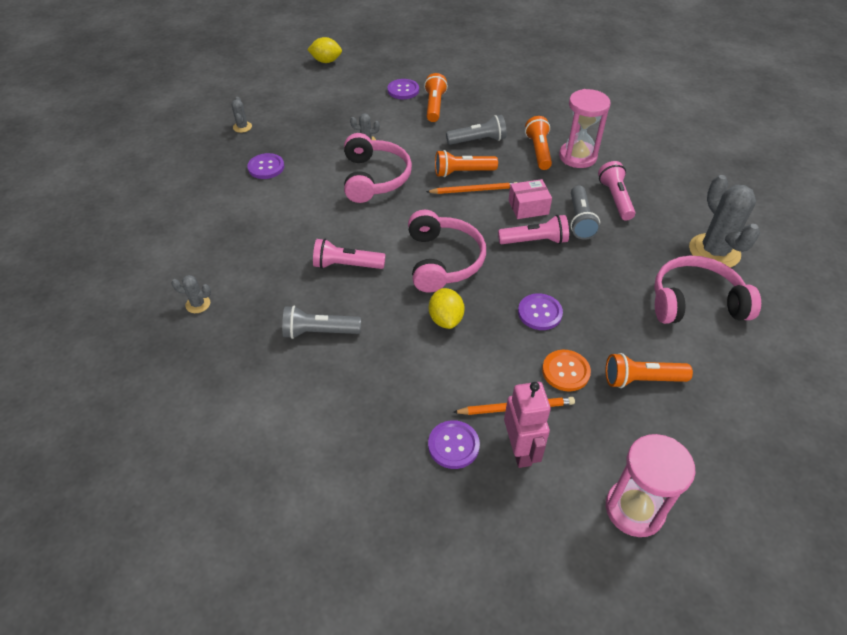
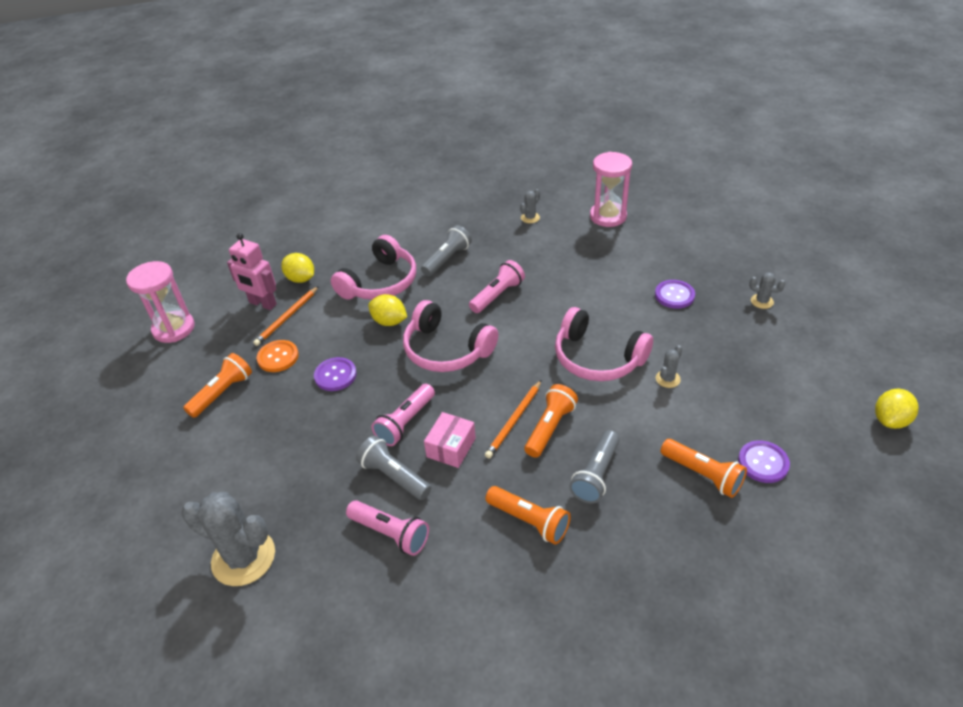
camera: 130 degrees right, 5 degrees down
purple button [428,420,480,469] -> yellow lemon [281,253,314,283]
pink hourglass [559,89,611,168] -> pink hourglass moved to [590,152,632,227]
pink headphones [654,256,761,324] -> pink headphones moved to [331,235,416,300]

